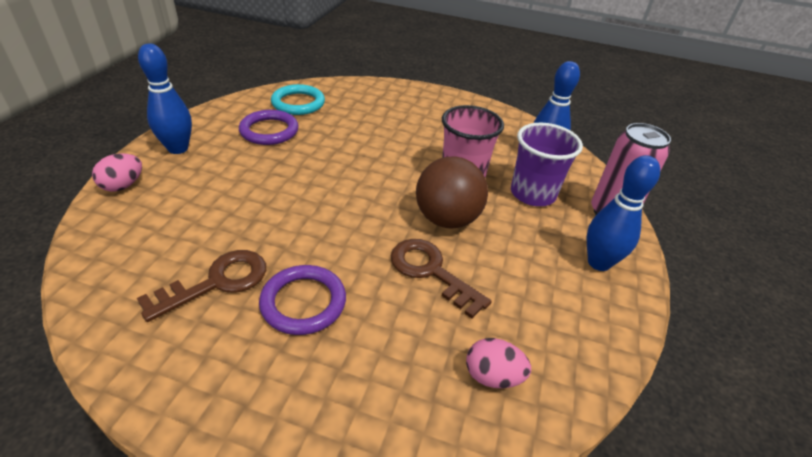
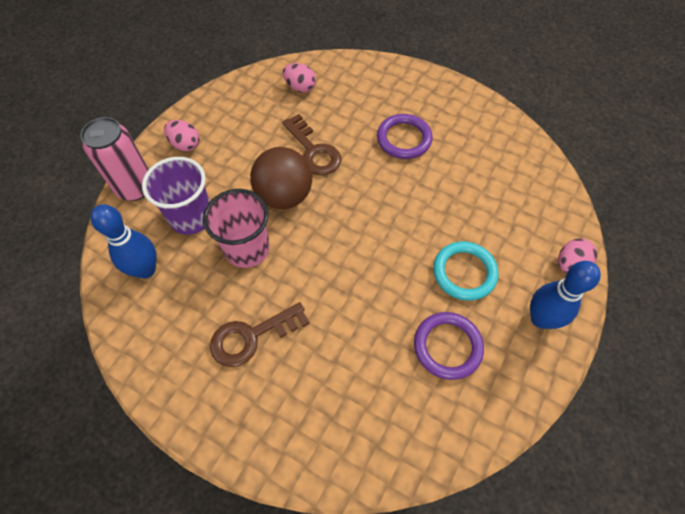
camera: 165 degrees left, 20 degrees up
brown key [137,250,266,322] -> brown key moved to [210,302,310,367]
turquoise ring [271,84,325,115] -> turquoise ring moved to [433,241,498,301]
blue bowling pin [587,155,660,271] -> pink egg [164,120,199,151]

